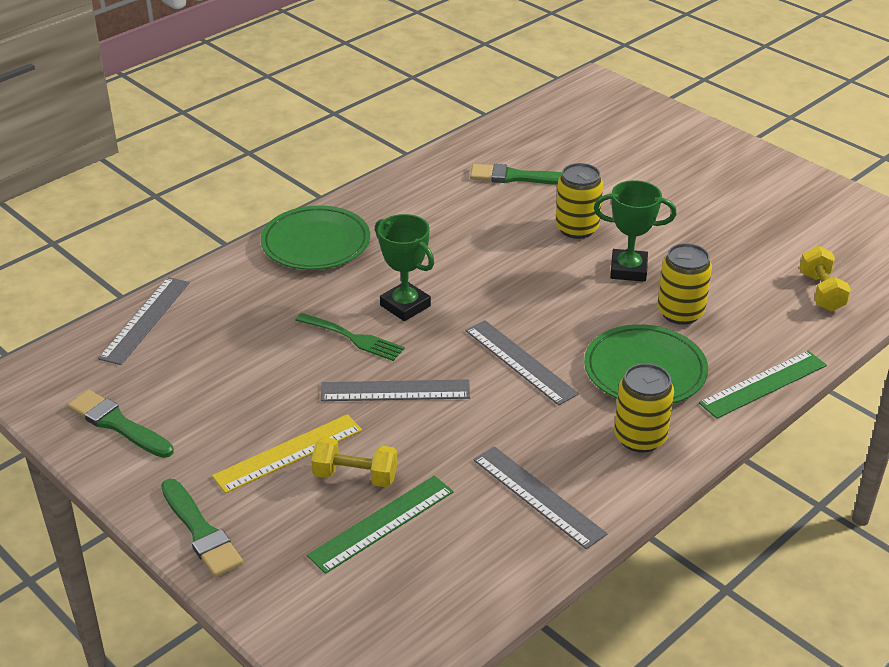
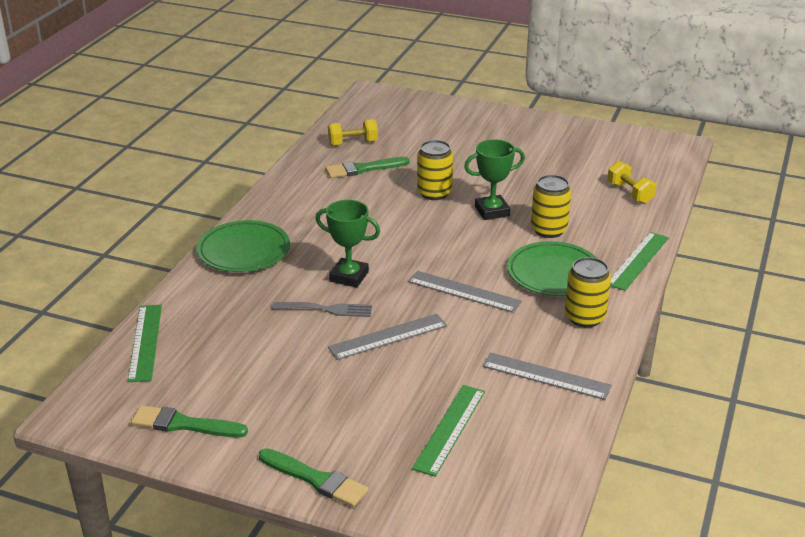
camera: 25 degrees left, 5 degrees down
grey ruler [98,277,190,365] -> green ruler [128,305,162,382]
yellow ruler [212,414,362,494] -> none
green fork [295,313,405,361] -> grey fork [272,302,372,317]
yellow dumbbell [311,437,397,487] -> yellow dumbbell moved to [328,119,378,146]

